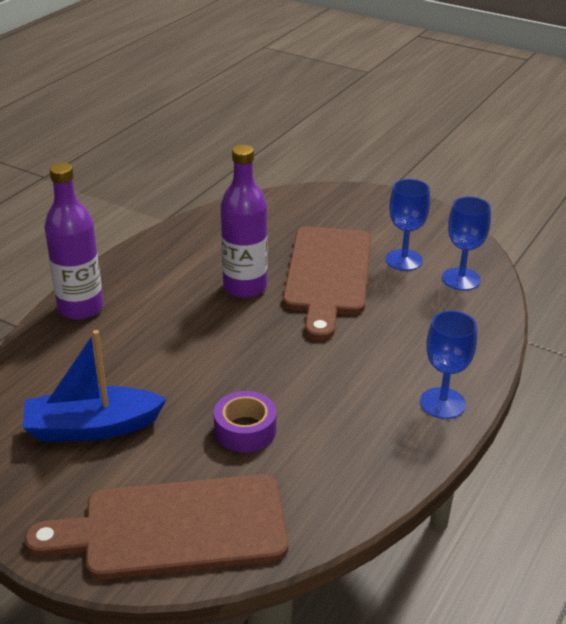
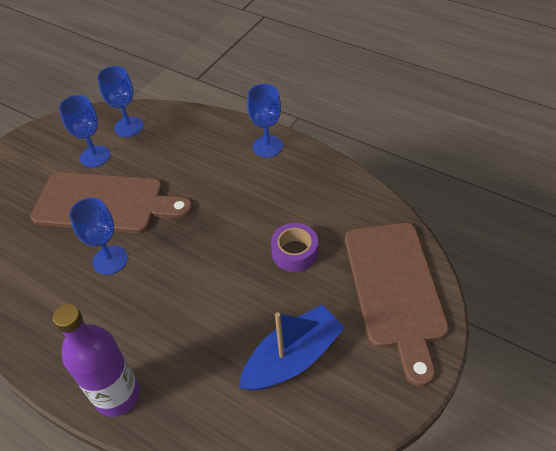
camera: 85 degrees left, 15 degrees up
blue boat [23,330,167,442] -> blue boat turned 120 degrees counterclockwise [239,305,345,390]
purple bottle [221,145,267,298] -> blue goblet [69,198,128,275]

